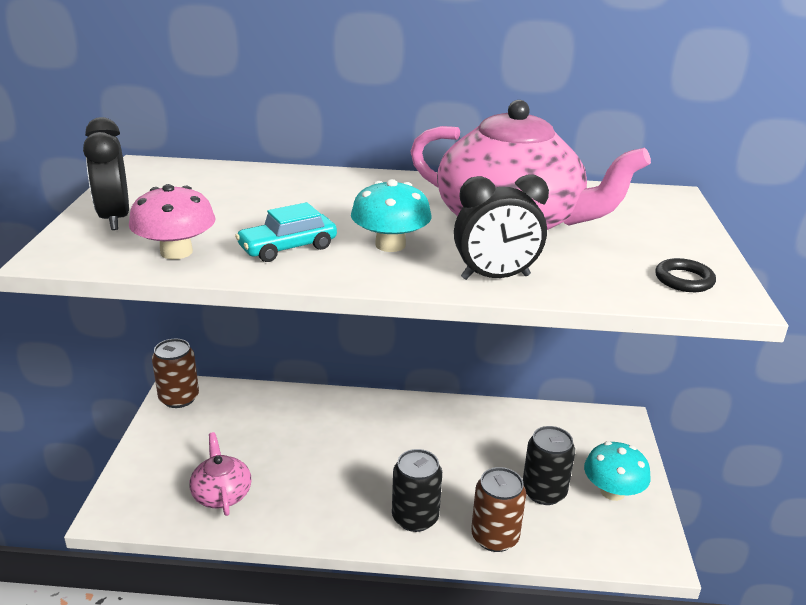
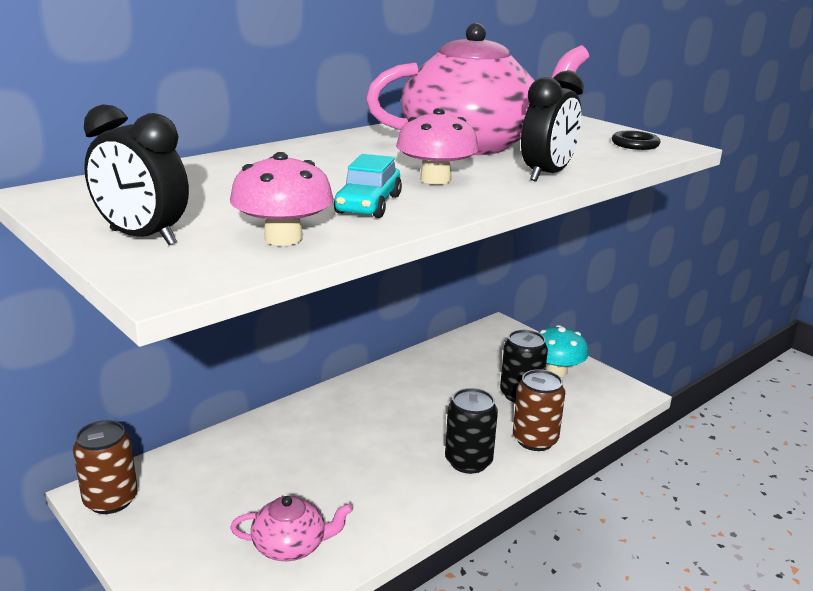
camera: 45 degrees left, 5 degrees down
pink teapot [189,432,251,516] -> pink teapot turned 150 degrees clockwise [230,496,353,561]
turquoise mushroom [351,179,432,252] -> pink mushroom [396,108,479,184]

